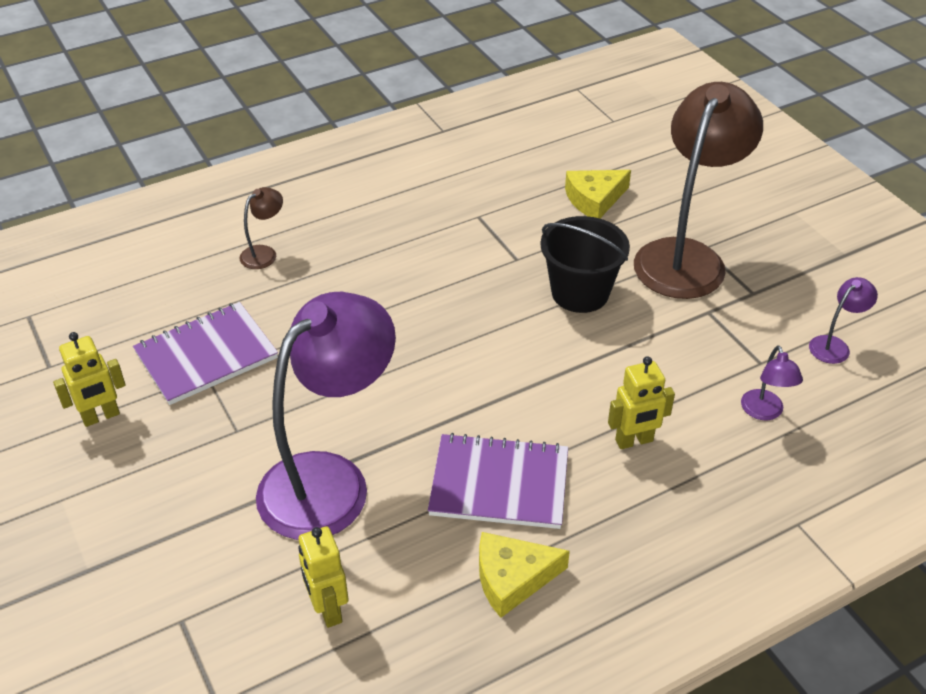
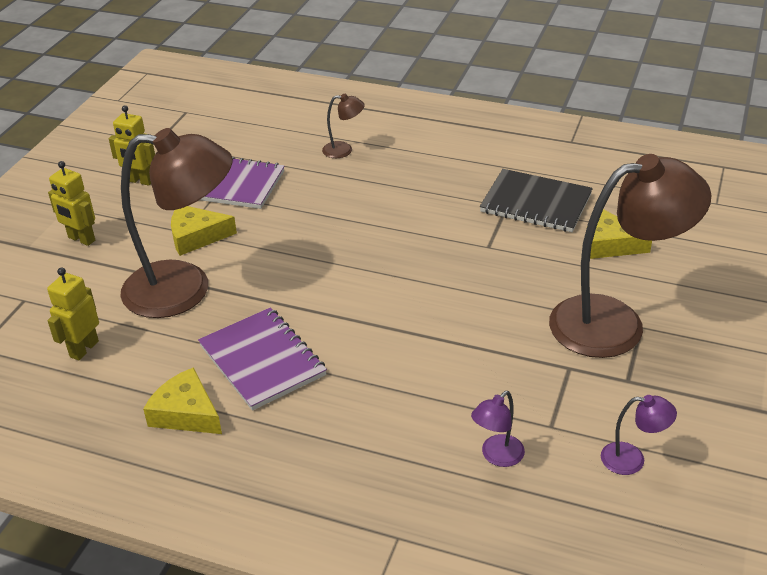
camera: 50 degrees right, 5 degrees down
purple lamp [256,292,396,540] -> brown lamp [120,128,233,318]
black bucket [540,216,630,313] -> none
yellow robot [608,356,675,449] -> yellow robot moved to [48,161,95,246]
none -> yellow cheese [171,206,237,256]
none -> black notebook [480,169,593,232]

